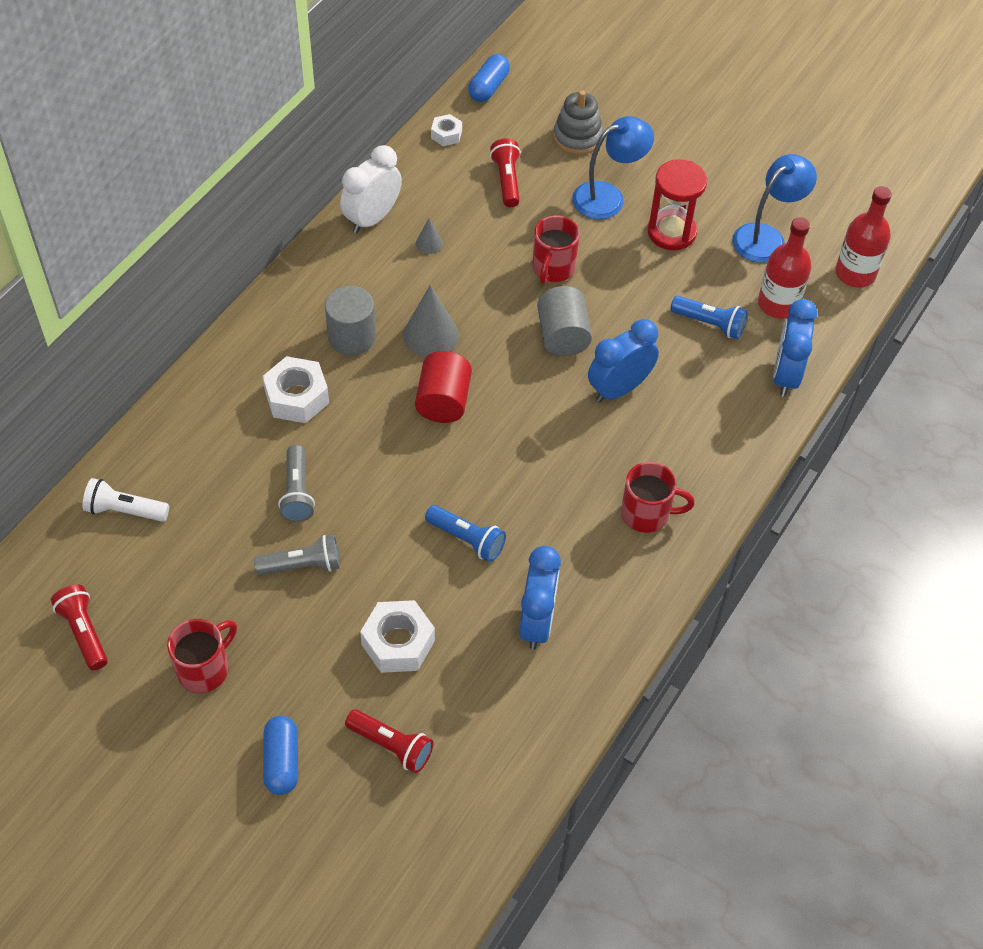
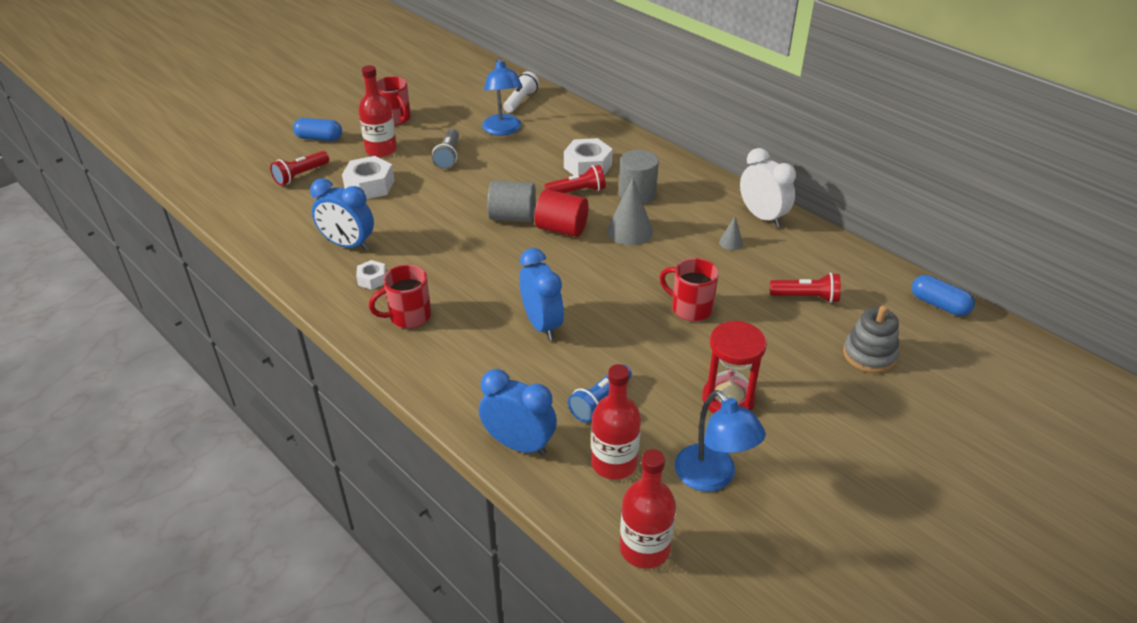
camera: 105 degrees right, 15 degrees down
red flashlight [51,585,108,670] -> red flashlight moved to [545,165,606,193]
grey flashlight [278,445,315,522] -> none
blue flashlight [425,505,506,562] -> none
white nut [431,114,462,146] -> white nut moved to [356,260,386,290]
grey cylinder [537,286,592,356] -> grey cylinder moved to [487,180,536,222]
blue lamp [572,116,654,219] -> blue lamp moved to [482,57,522,136]
red mug [621,462,695,533] -> red mug turned 45 degrees clockwise [369,264,431,329]
none -> red bottle [358,65,397,157]

